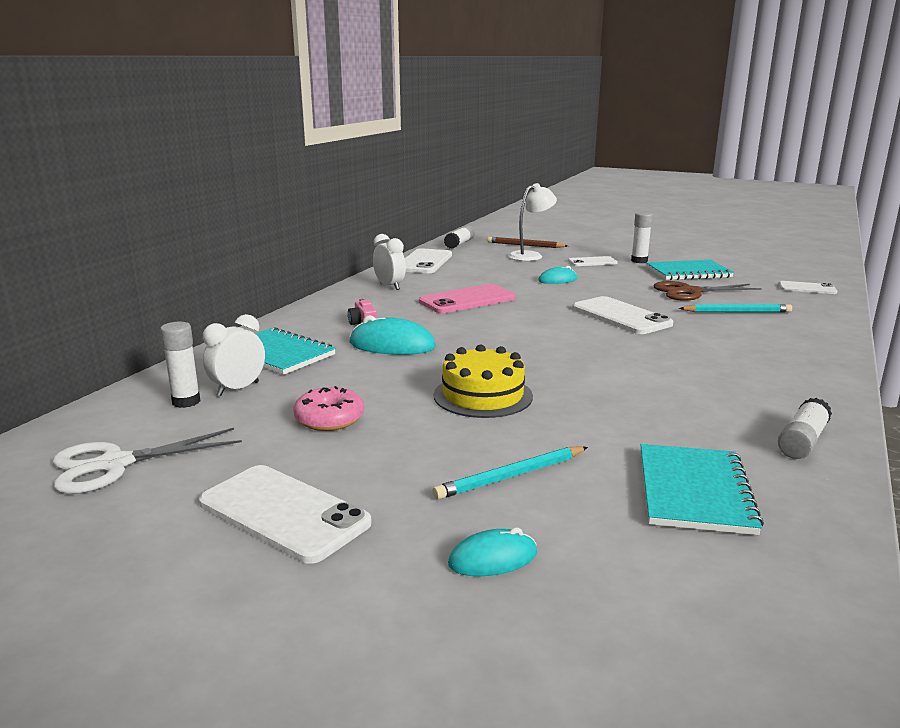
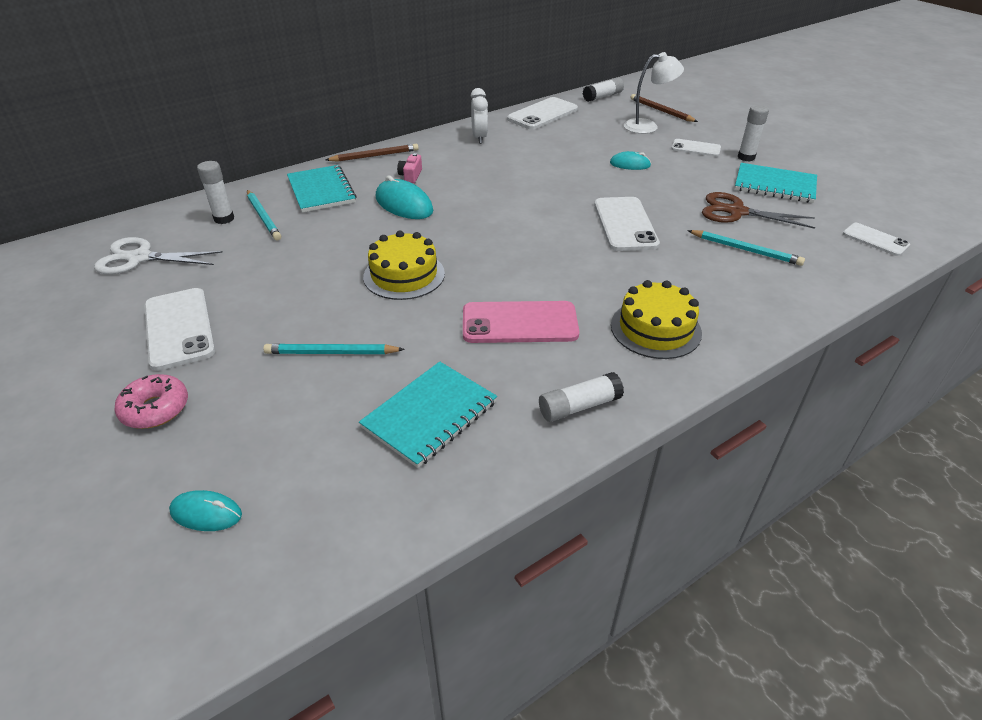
camera: 30 degrees right, 20 degrees up
white clock [203,314,265,396] -> turquoise pencil [247,190,281,240]
pink donut [294,386,364,431] -> pink donut moved to [114,374,188,429]
pink phone [419,284,516,313] -> pink phone moved to [463,301,579,343]
turquoise mouse [448,527,537,576] -> turquoise mouse moved to [169,490,242,531]
none -> brown pencil [326,144,419,162]
none -> yellow cake [611,280,702,359]

